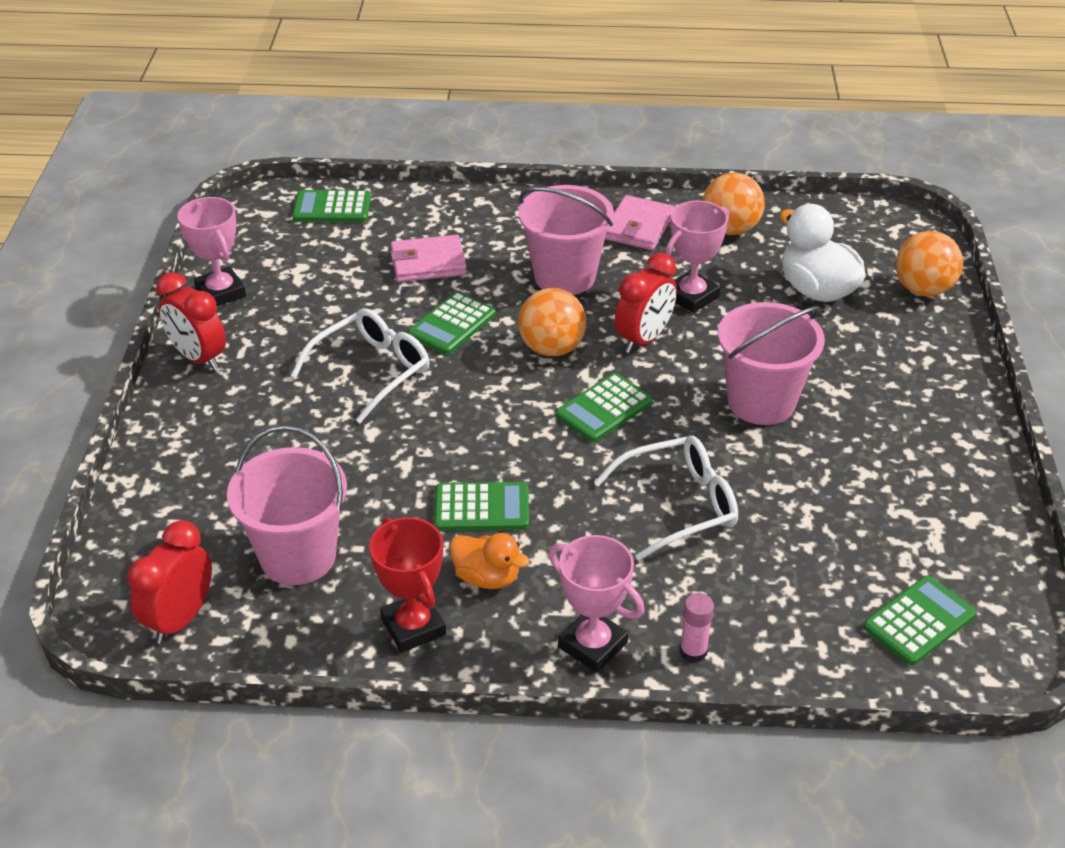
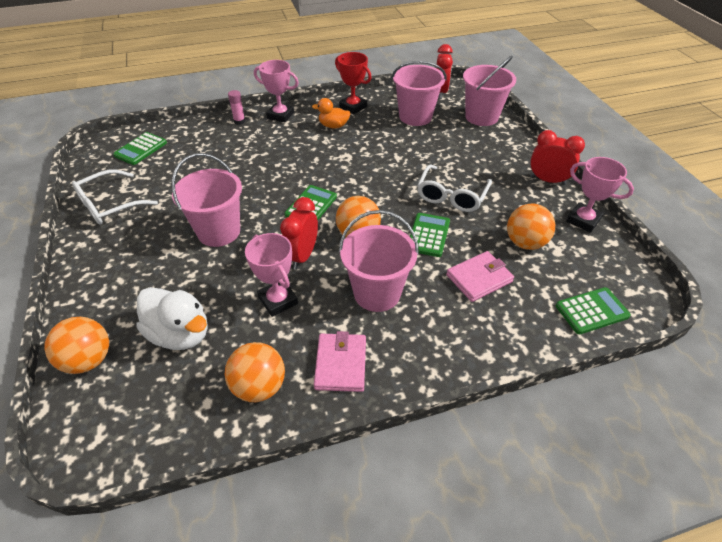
camera: 160 degrees right, 5 degrees up
green calculator [434,482,529,531] -> none
white glasses [594,436,738,561] -> white glasses moved to [72,169,158,225]
pink trophy [665,201,729,313] -> pink trophy turned 60 degrees counterclockwise [245,233,298,317]
none -> pink bucket [463,56,516,126]
none -> orange ball [507,203,555,250]

